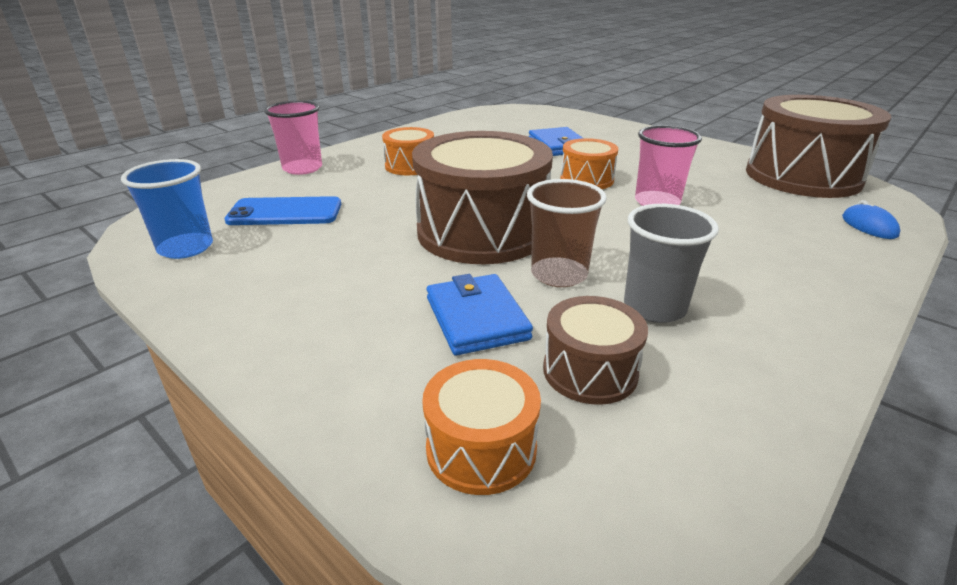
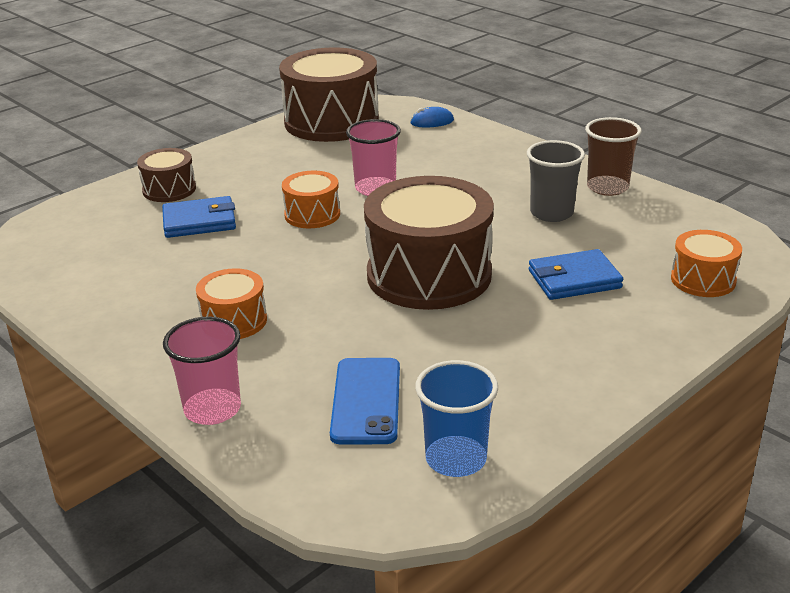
camera: 85 degrees left, 0 degrees up
brown cup [527,179,607,287] -> brown cup moved to [585,117,642,196]
brown drum [543,296,648,405] -> brown drum moved to [137,148,196,202]

